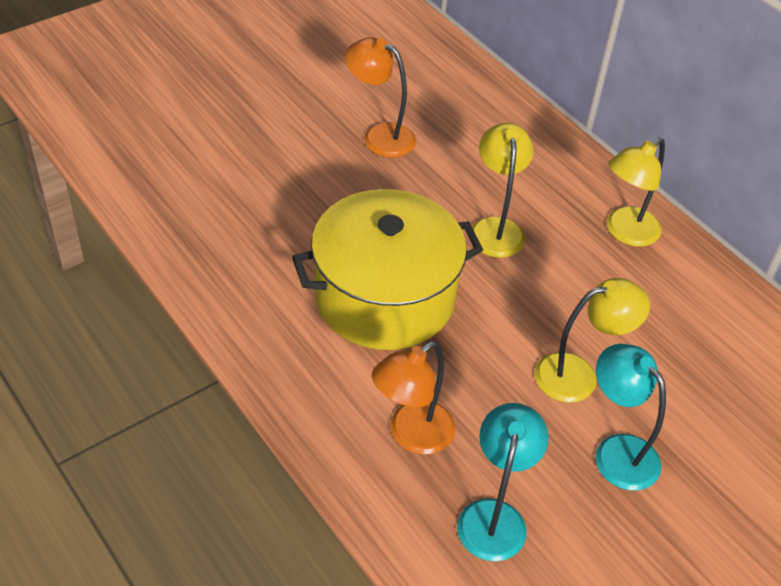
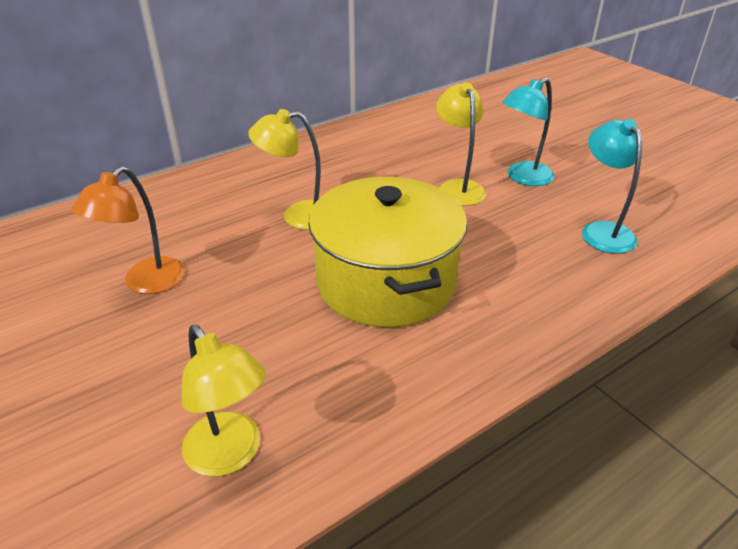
camera: 85 degrees left, 10 degrees down
orange lamp [372,341,456,455] -> none
turquoise lamp [457,403,549,561] -> turquoise lamp turned 60 degrees clockwise [582,119,642,254]
yellow lamp [607,138,665,246] -> yellow lamp moved to [182,325,266,477]

